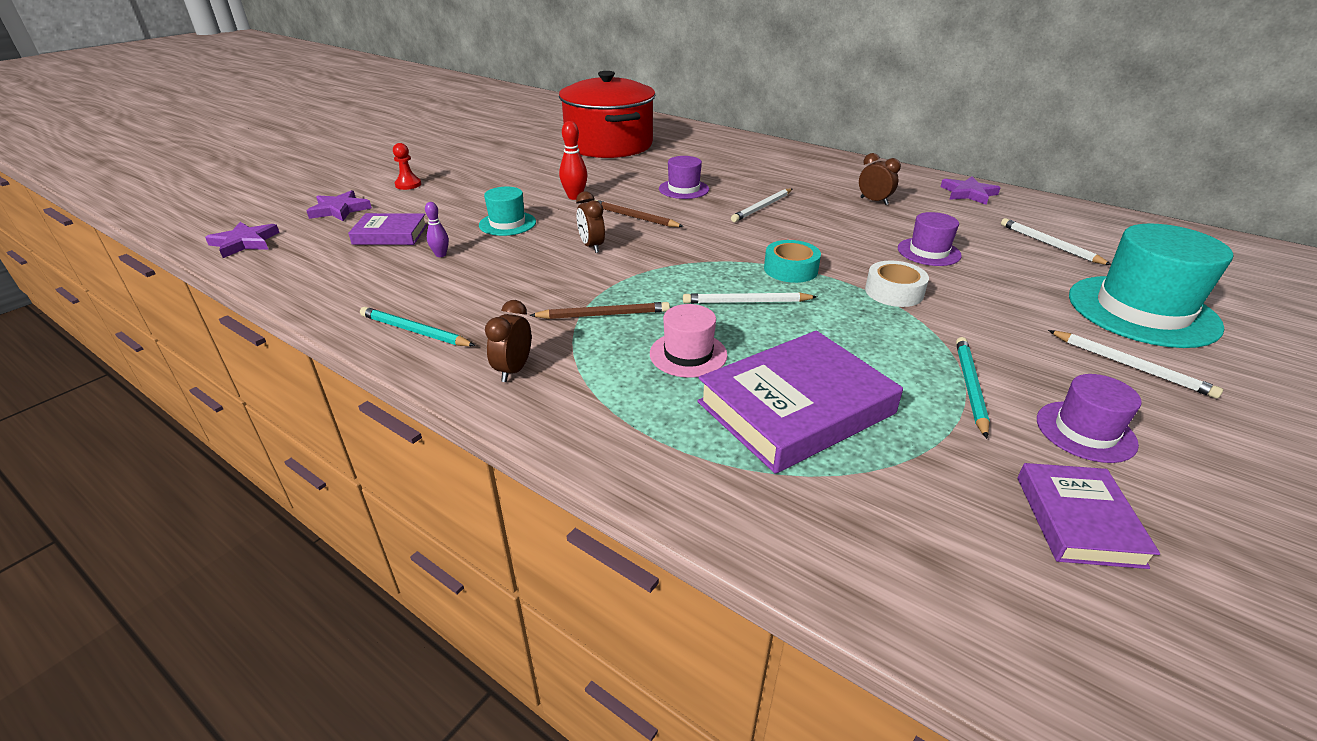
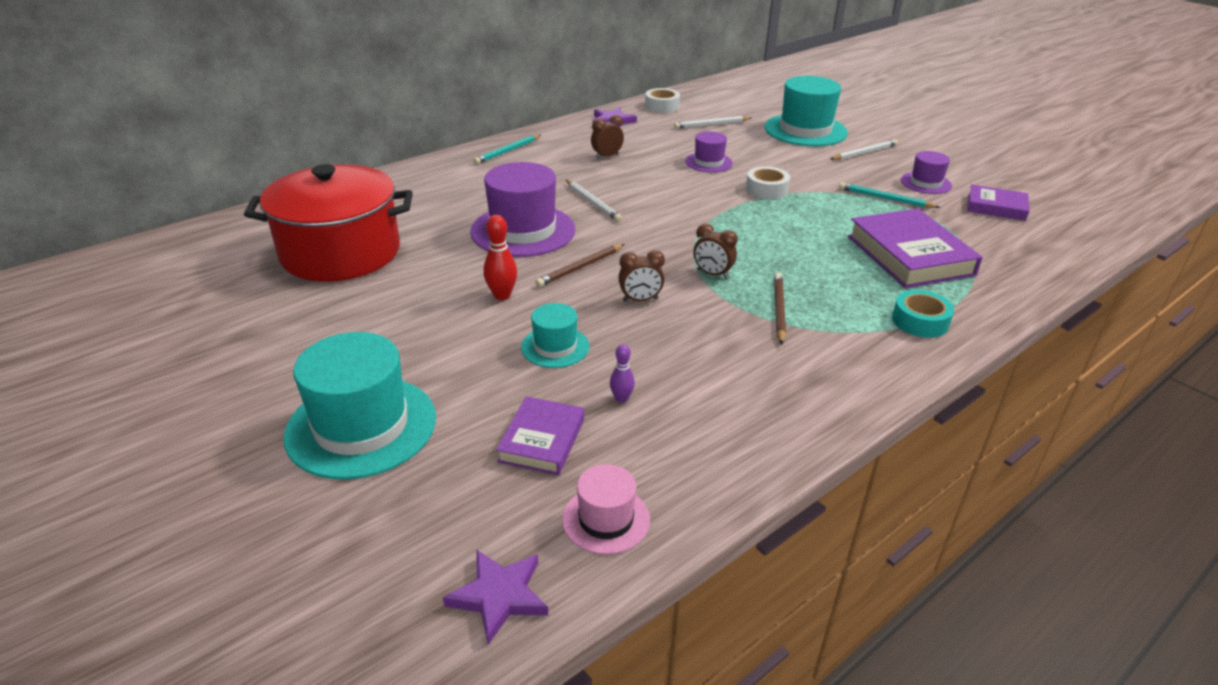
camera: 75 degrees left, 0 degrees up
purple star [307,190,372,221] -> none
turquoise pencil [360,307,476,346] -> turquoise pencil moved to [473,135,541,164]
red pawn [393,143,421,190] -> turquoise hat [284,332,436,480]
brown clock [485,300,531,382] -> brown clock moved to [693,224,738,279]
pink hat [650,304,728,378] -> pink hat moved to [562,464,650,555]
purple hat [659,156,709,199] -> purple hat [470,162,575,257], size x1.89
white pencil [683,292,817,304] -> none
turquoise tape [764,240,821,283] -> turquoise tape moved to [892,290,954,338]
none -> white tape [645,88,680,113]

